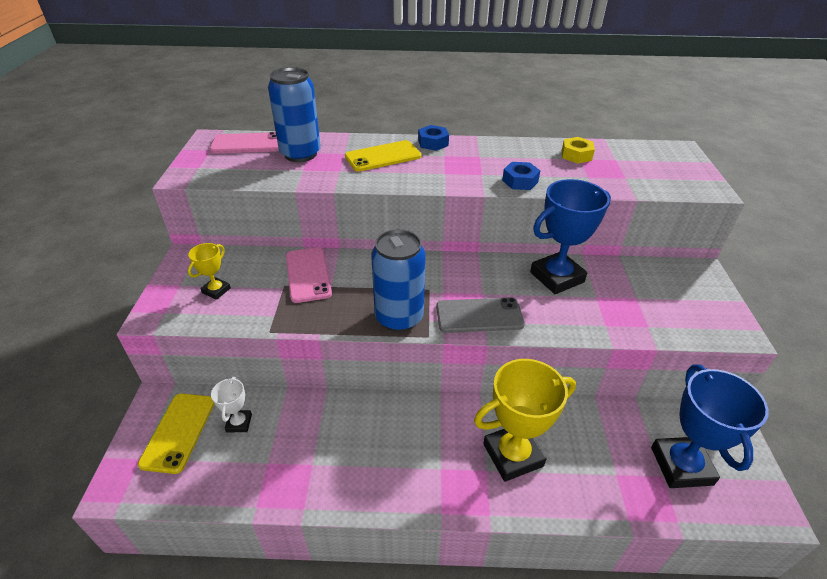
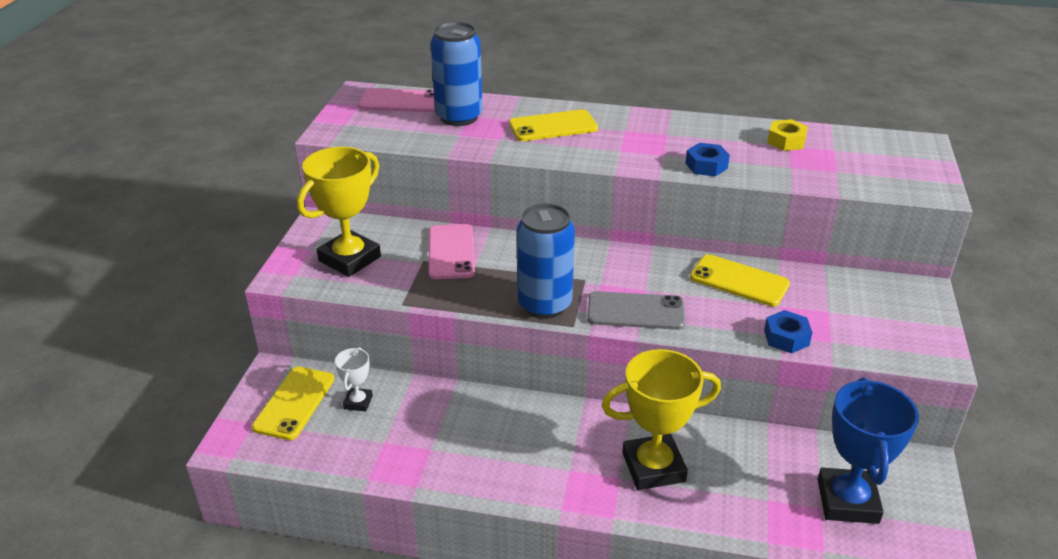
camera: 10 degrees right, 5 degrees down
yellow trophy [188,243,231,300] -> yellow trophy [297,147,381,277], size x2.02
blue nut [418,125,449,151] -> blue nut moved to [764,310,813,353]
blue trophy [530,179,611,294] -> yellow phone [690,254,790,306]

